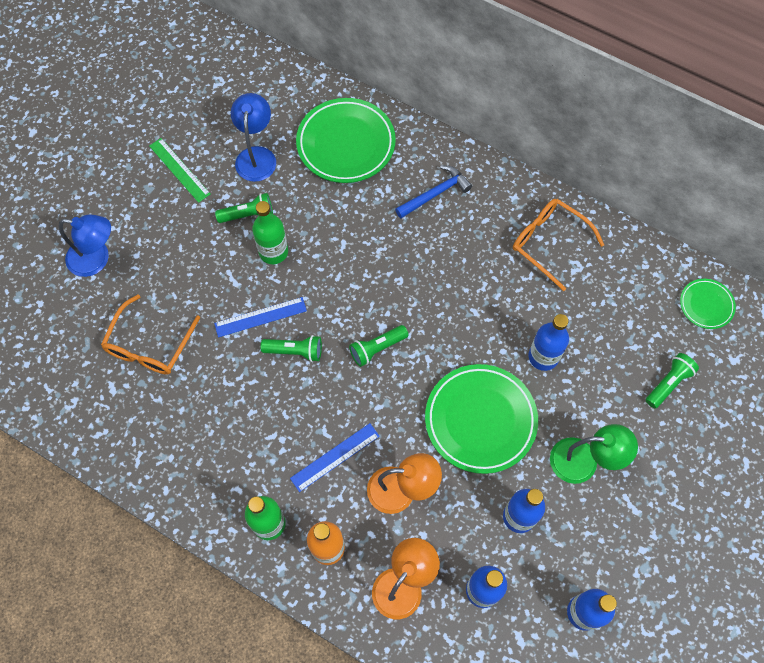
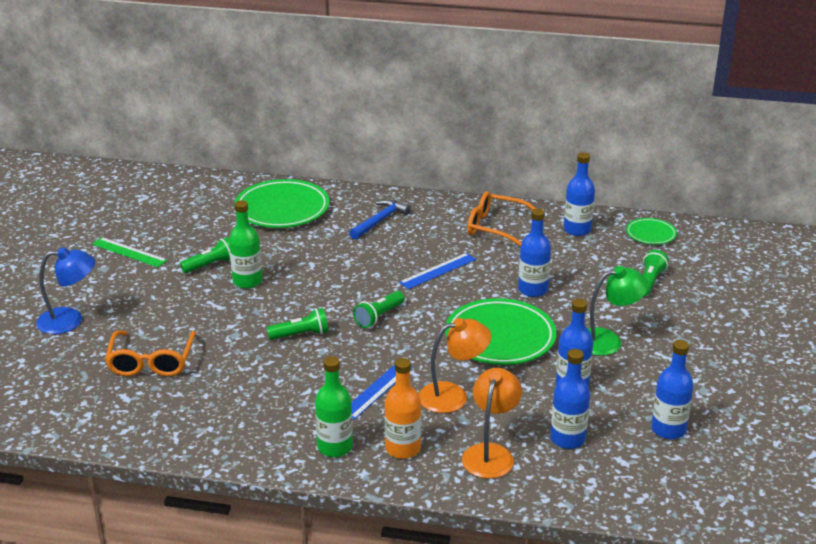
camera: 20 degrees left, 35 degrees down
blue ruler [214,297,307,337] -> blue ruler moved to [399,253,476,289]
blue lamp [231,93,276,182] -> none
none -> blue bottle [564,152,595,236]

